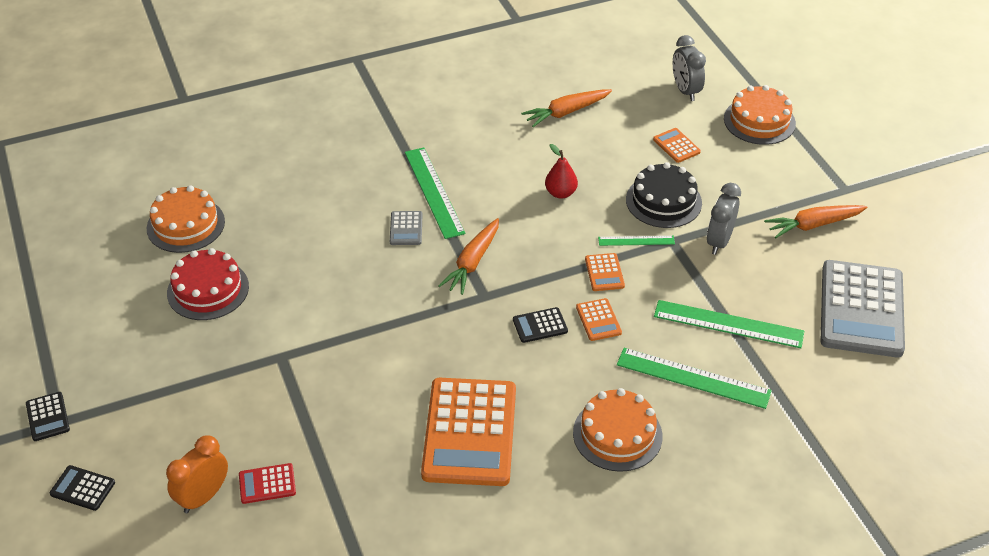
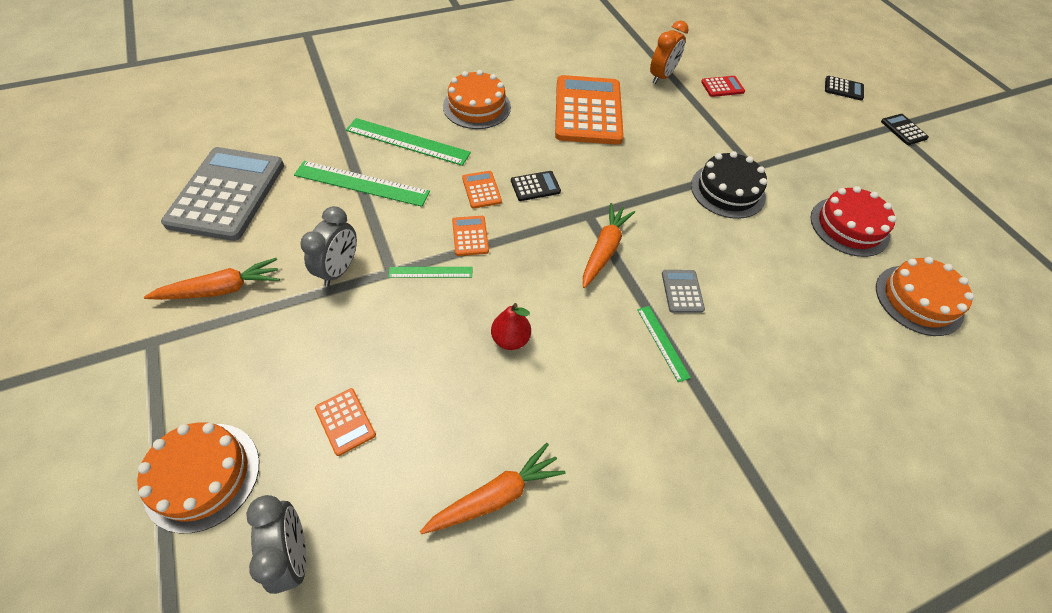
camera: 175 degrees right, 10 degrees up
orange clock [166,435,228,513] -> orange clock moved to [650,20,688,84]
green ruler [405,147,466,239] -> green ruler [637,306,691,382], size x0.54
black cake [626,162,702,228] -> black cake moved to [691,151,767,219]

